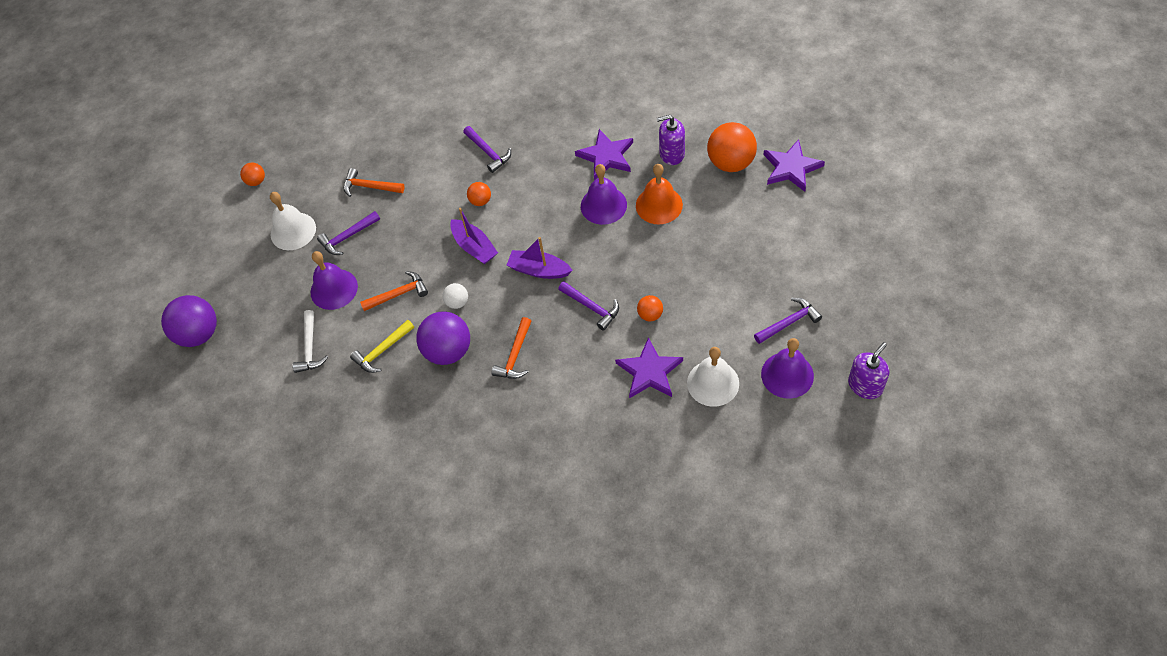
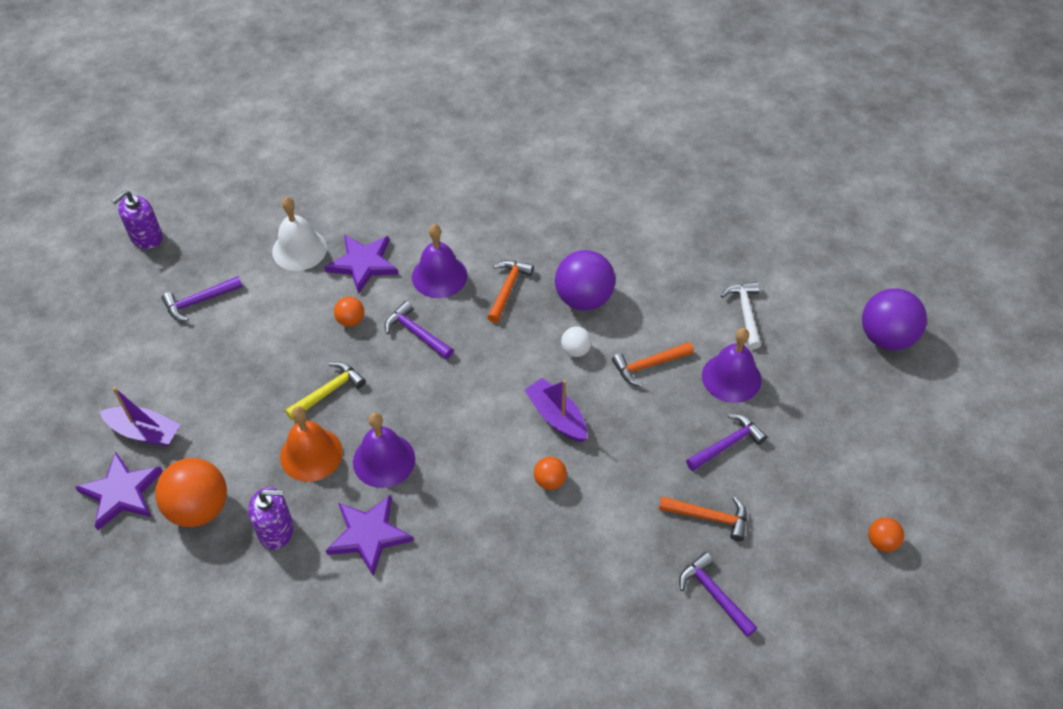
camera: 175 degrees right, 5 degrees down
white bell [270,192,316,250] -> none
yellow hammer [350,320,414,373] -> yellow hammer moved to [285,362,366,421]
purple hammer [463,126,511,173] -> purple hammer moved to [679,552,757,637]
purple boat [507,237,573,279] -> purple boat moved to [99,387,180,446]
purple bell [761,338,814,399] -> purple bell moved to [412,224,467,298]

